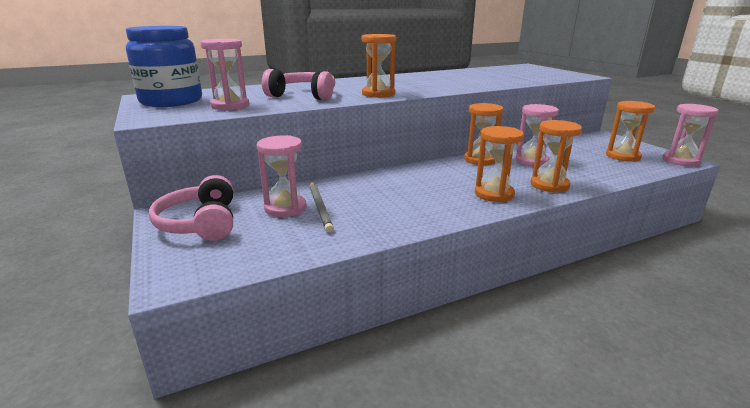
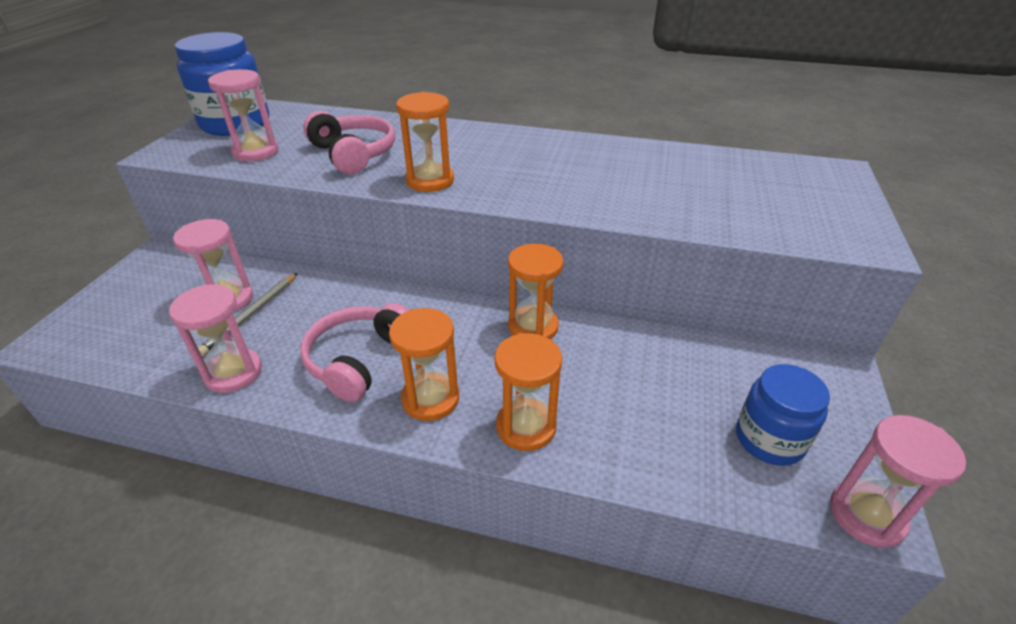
camera: 40 degrees right, 15 degrees up
pink headphones [149,175,233,241] -> pink headphones moved to [300,303,409,402]
pink hourglass [515,104,559,167] -> pink hourglass moved to [169,284,262,393]
orange hourglass [606,101,655,162] -> blue jar [736,364,830,466]

